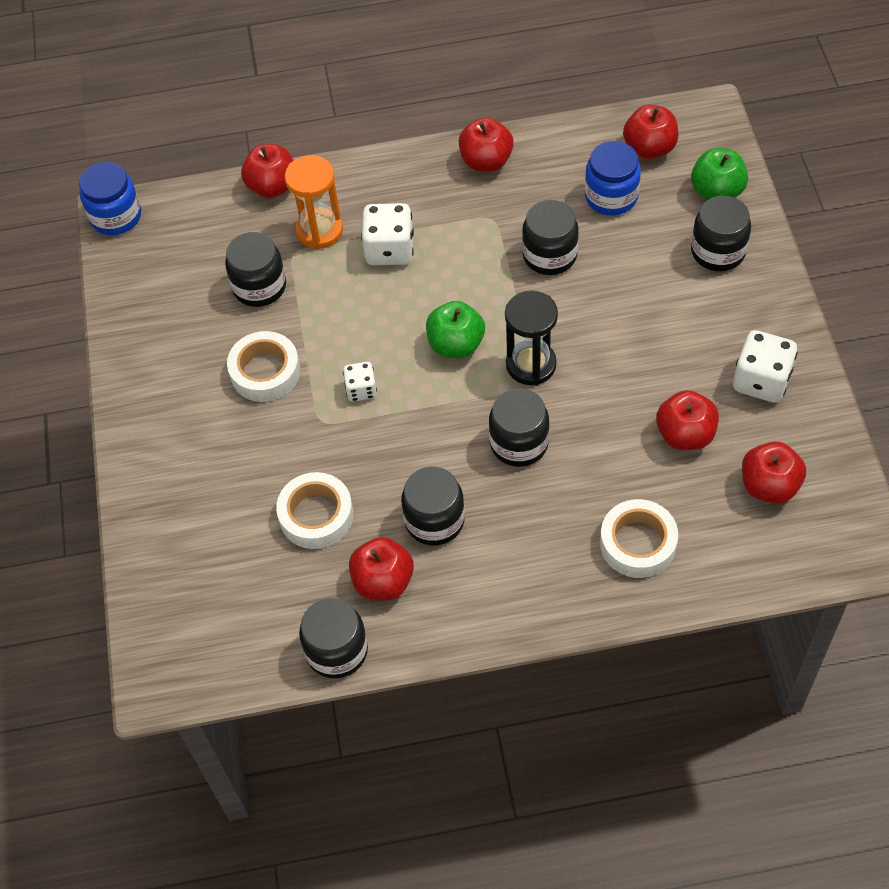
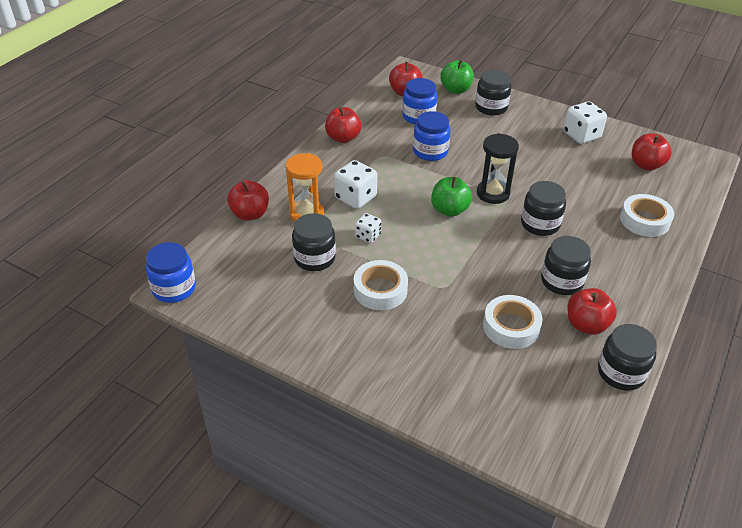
camera: 55 degrees left, 15 degrees down
white dice [343,362,377,402] -> white dice moved to [355,213,381,243]
black jar [522,200,579,275] -> blue jar [413,111,451,161]
red apple [656,390,719,450] -> none

